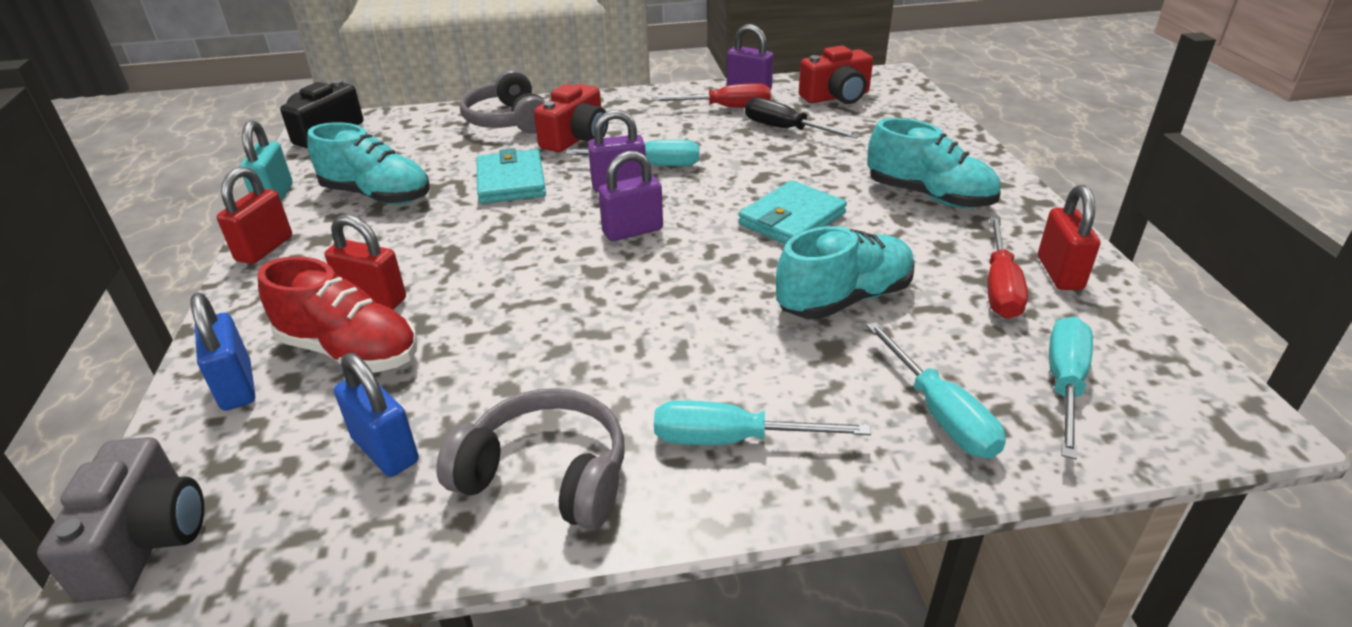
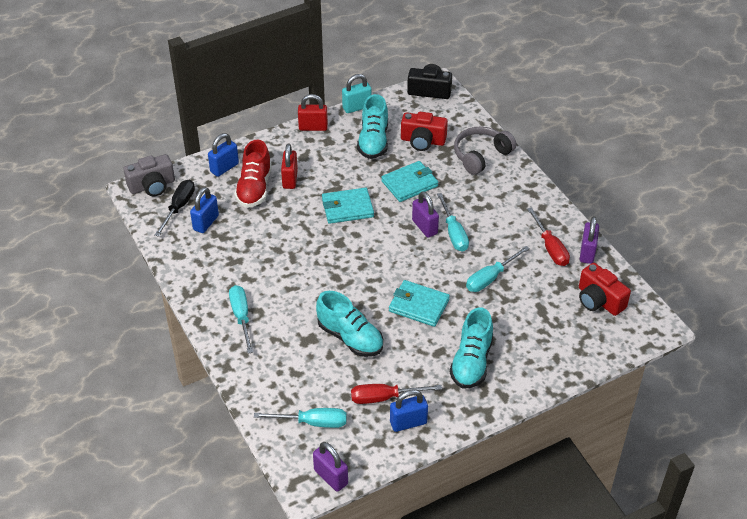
camera: 70 degrees right, 10 degrees up
grey headphones [436,388,624,530] -> none
red camera [534,84,608,152] -> red camera moved to [401,112,448,151]
purple padlock [598,151,663,241] -> purple padlock moved to [313,442,348,492]
black screwdriver [745,97,860,139] -> black screwdriver moved to [154,180,195,237]
turquoise screwdriver [866,322,1006,459] -> turquoise screwdriver moved to [466,246,530,292]
red padlock [1038,185,1100,290] -> blue padlock [390,389,428,432]
none -> turquoise wallet [322,188,374,224]

